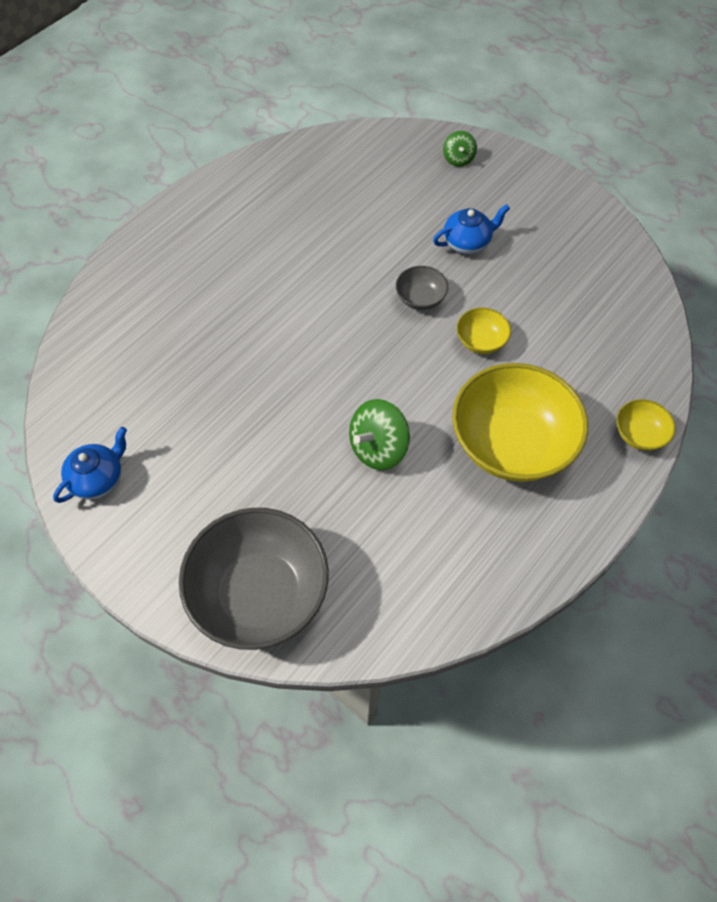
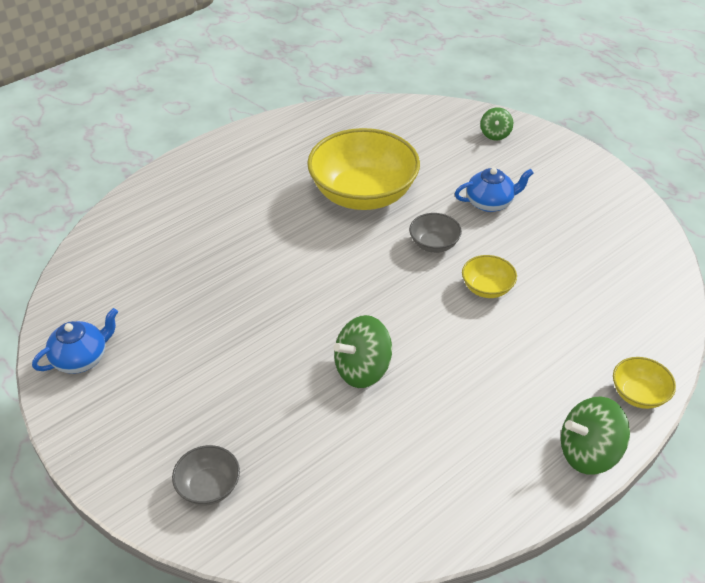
camera: 10 degrees right, 15 degrees down
grey bowl [179,508,329,650] -> grey bowl [172,445,240,505], size x0.45
yellow bowl [452,363,588,482] -> yellow bowl moved to [307,128,420,210]
none -> green spinning top [561,396,630,475]

